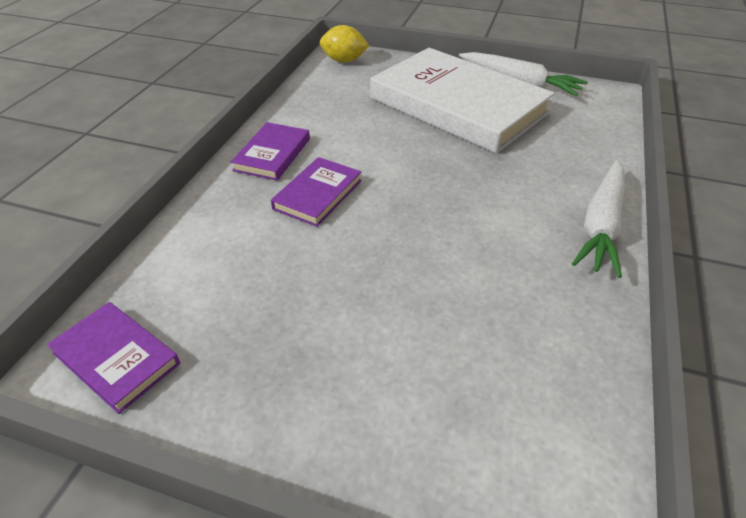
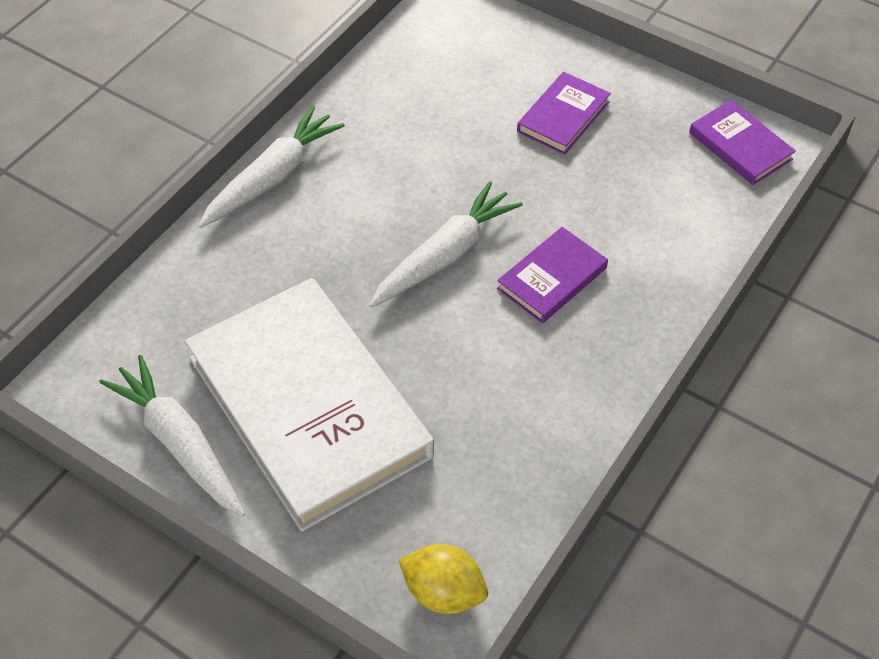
camera: 165 degrees left, 10 degrees up
purple book [231,122,310,181] -> purple book moved to [517,72,611,155]
none -> white carrot [369,181,523,308]

